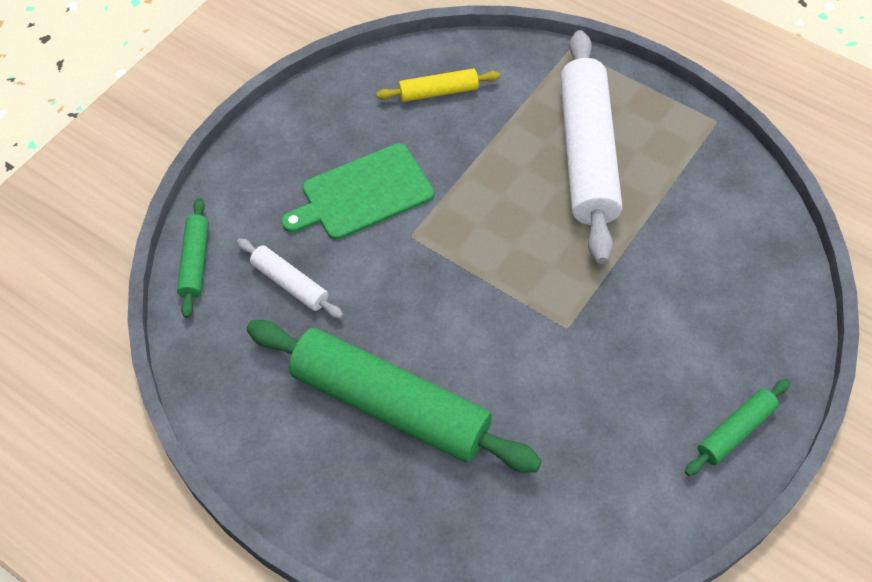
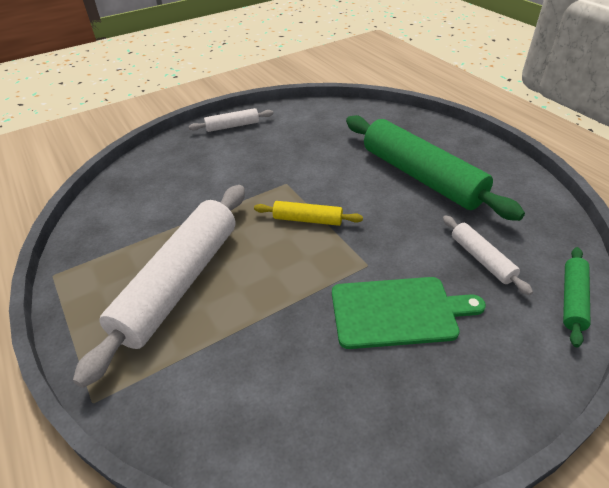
camera: 155 degrees left, 15 degrees down
yellow rolling pin [376,69,500,102] -> yellow rolling pin moved to [254,201,363,226]
green rolling pin [685,379,790,476] -> white rolling pin [189,108,273,132]

